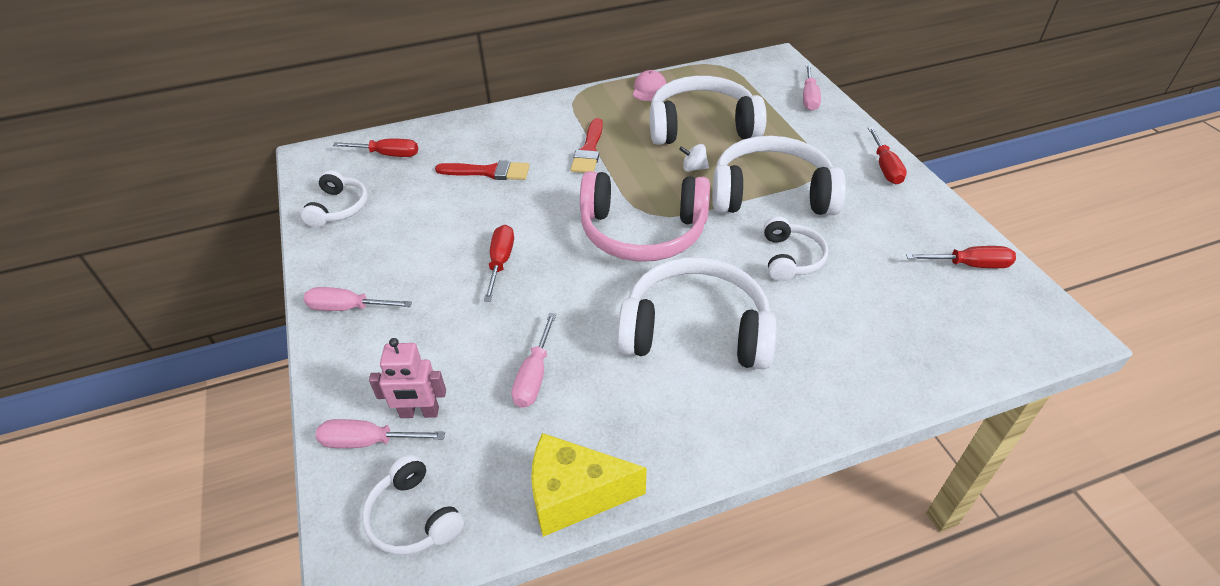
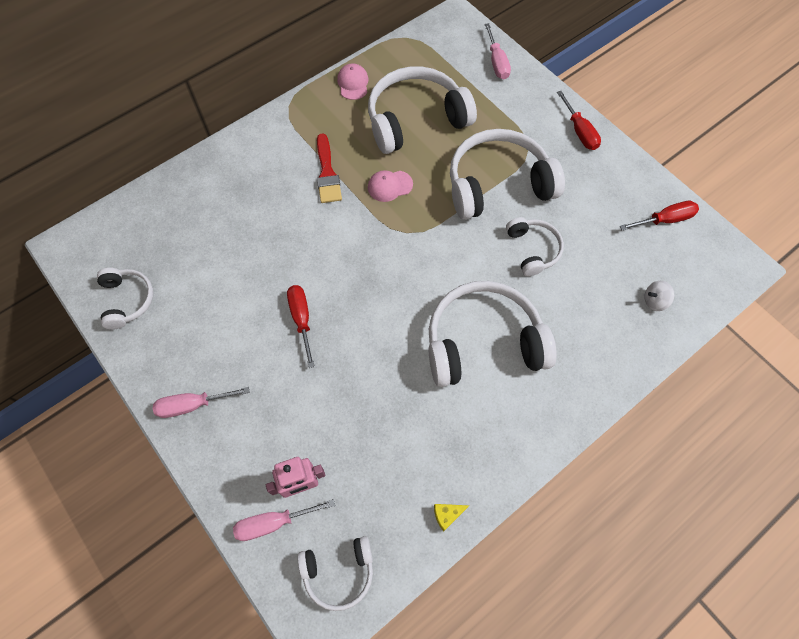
camera: 20 degrees left, 20 degrees up
red screwdriver [333,139,418,157] -> none
white headphones [362,454,464,555] -> white headphones turned 45 degrees counterclockwise [297,536,373,611]
red brush [435,160,529,180] -> none
pink screwdriver [512,313,556,408] -> none
yellow cheese [531,433,647,537] -> yellow cheese [434,504,470,532], size x0.42
pink headphones [580,171,710,262] -> none
white spinning top [679,144,709,172] -> white spinning top moved to [644,281,674,311]
none -> pink cap [368,170,413,202]

